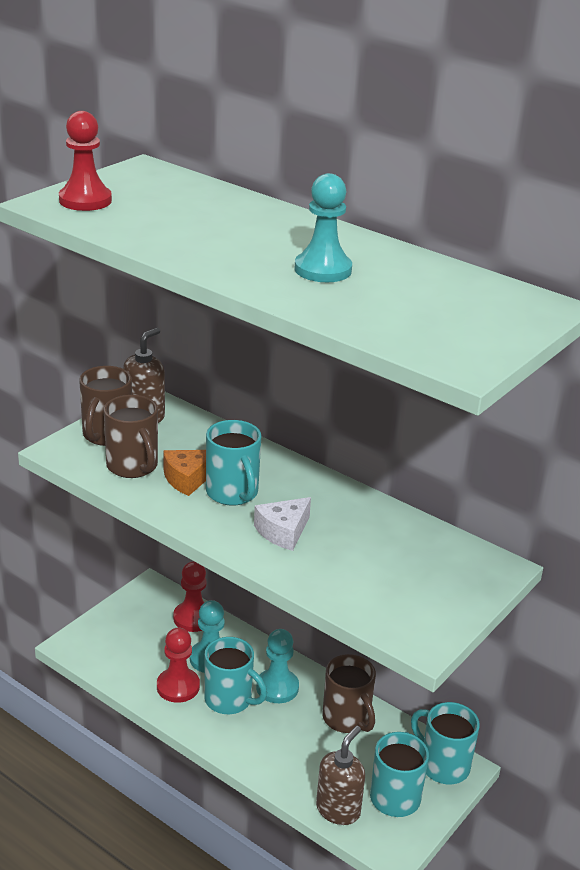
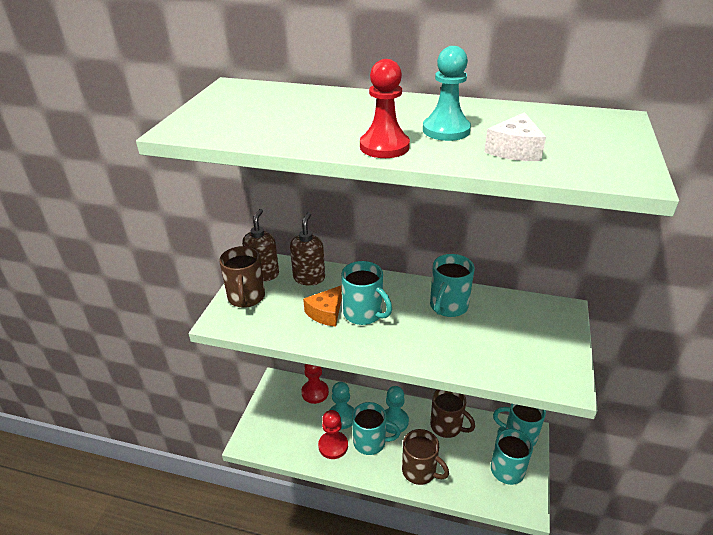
camera: 20 degrees left, 5 degrees up
red pawn [59,111,112,211] -> red pawn moved to [360,59,410,158]
brown mug [104,395,158,478] -> brown mug moved to [402,429,449,485]
white cheese [254,497,311,551] -> white cheese moved to [484,112,546,161]
brown soap dispenser [316,726,365,825] -> brown soap dispenser moved to [290,212,325,285]
none -> turquoise mug [430,254,474,317]

